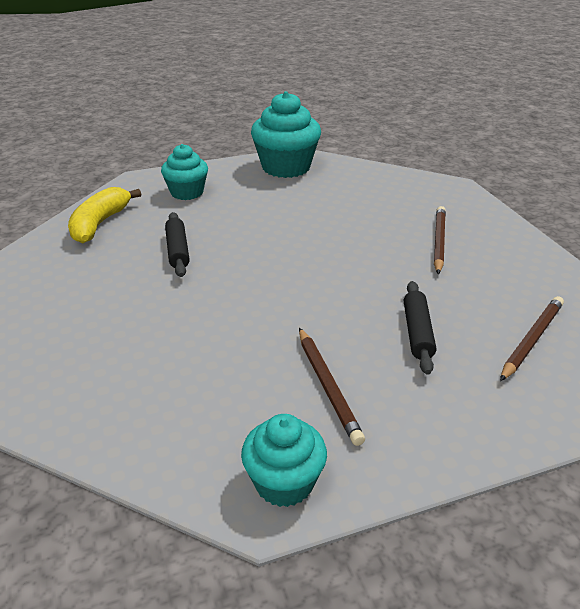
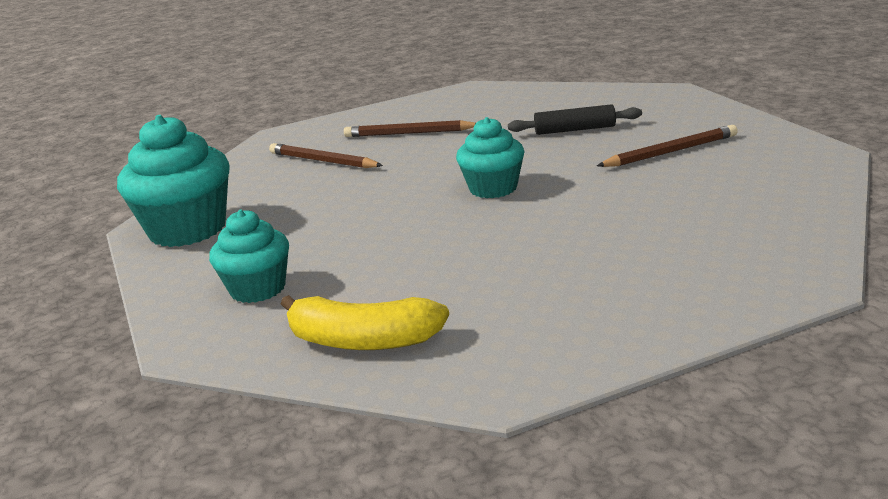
camera: 90 degrees left, 10 degrees down
black rolling pin [165,212,190,277] -> none
turquoise cupcake [241,414,327,507] -> turquoise cupcake moved to [456,117,525,198]
brown pencil [500,296,564,381] -> brown pencil moved to [269,143,383,168]

